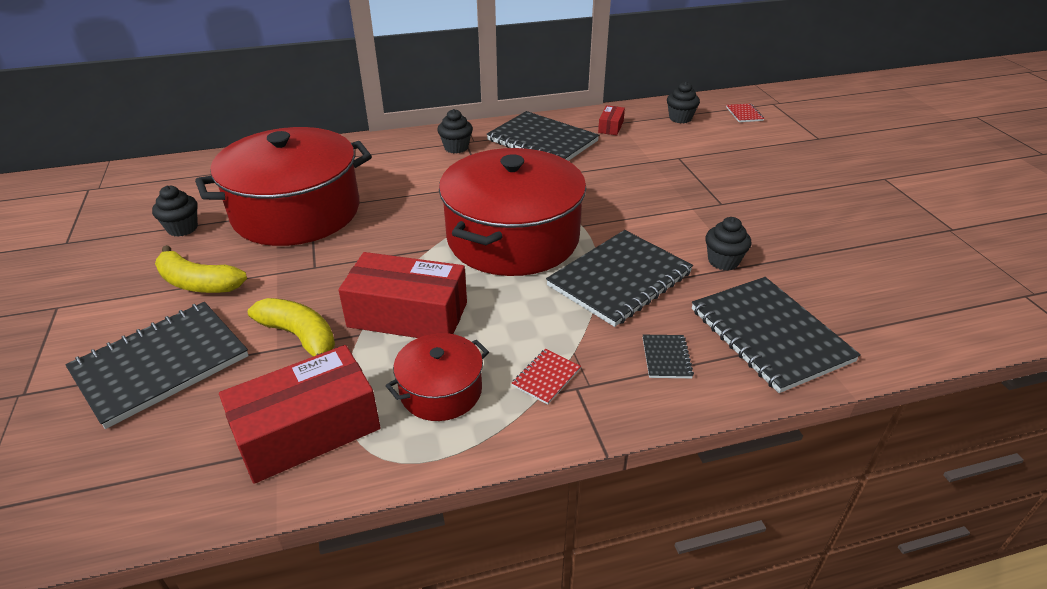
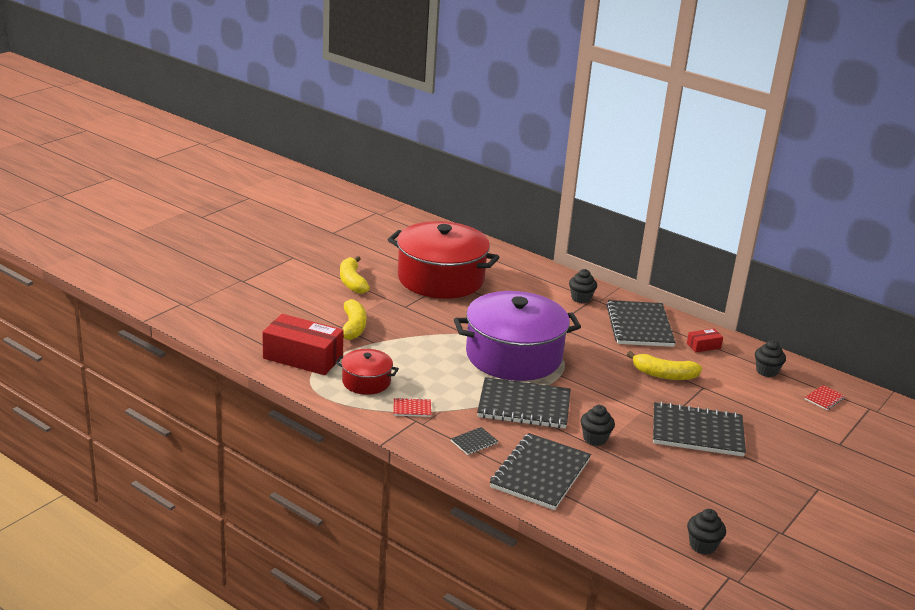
camera: 50 degrees right, 10 degrees down
black notebook [65,302,249,429] -> black notebook moved to [653,401,746,457]
black cupcake [152,186,198,237] -> black cupcake moved to [687,509,726,555]
red box [338,252,467,338] -> none
red pot [439,148,586,276] -> purple pot [454,291,581,381]
none -> yellow banana [627,351,702,380]

